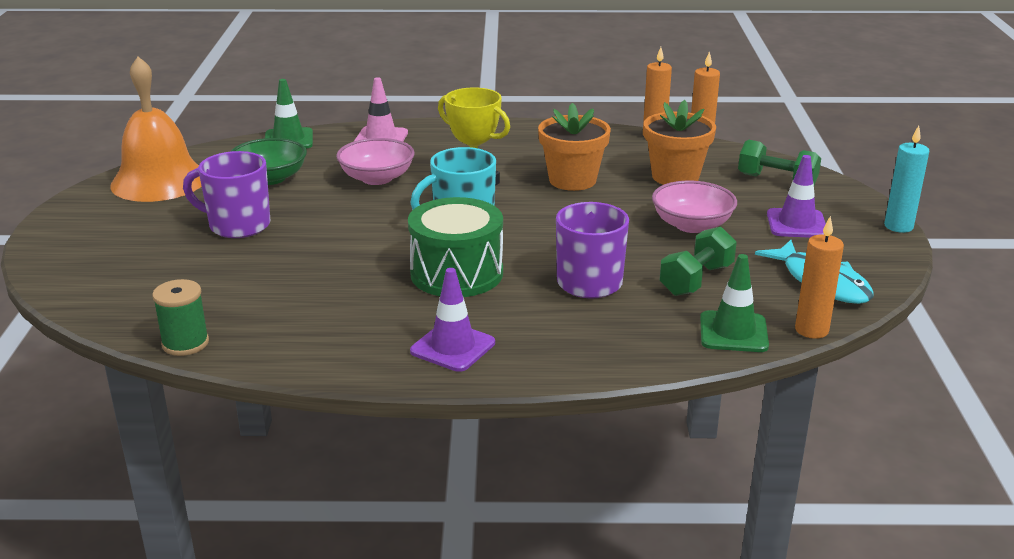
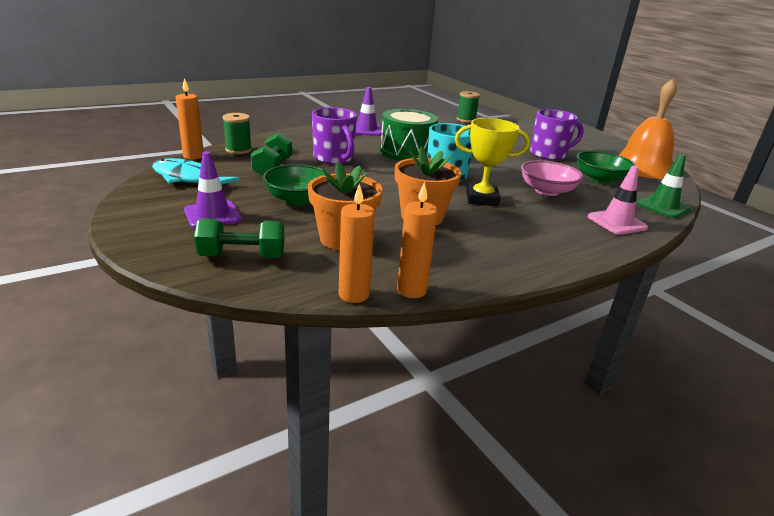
camera: 145 degrees right, 0 degrees up
pink bowl [652,181,737,233] -> green bowl [262,164,330,205]
green traffic cone [700,254,769,352] -> green spool [222,113,252,154]
turquoise candle [884,125,929,233] -> none

